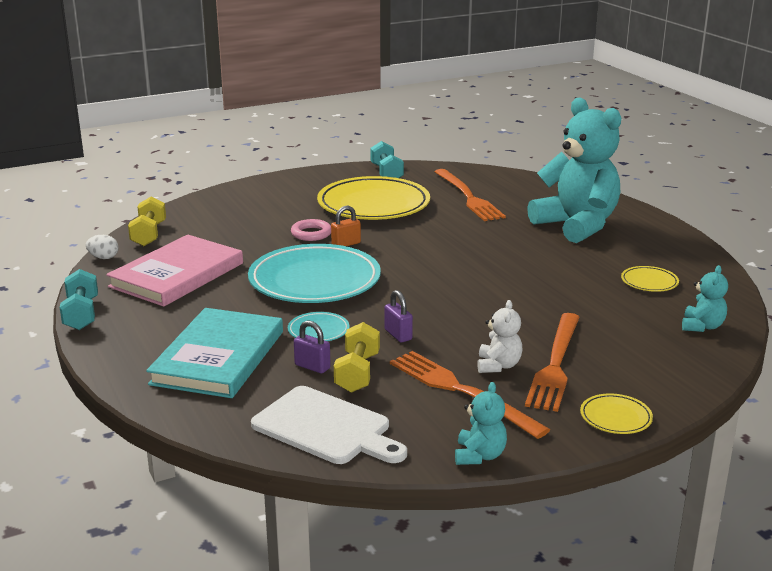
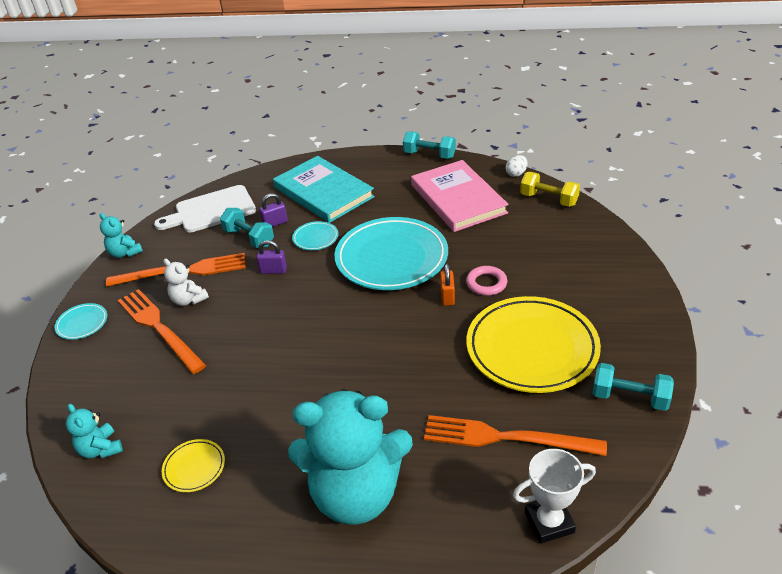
camera: 125 degrees right, 15 degrees up
yellow dumbbell [334,322,380,393] -> turquoise dumbbell [220,208,274,248]
yellow plate [580,394,653,434] -> turquoise plate [55,303,107,340]
none -> white trophy [513,449,596,544]

